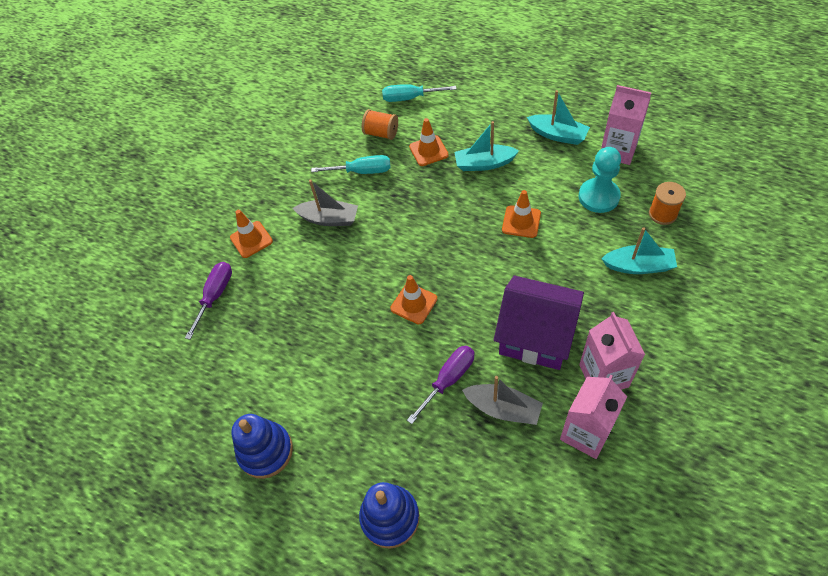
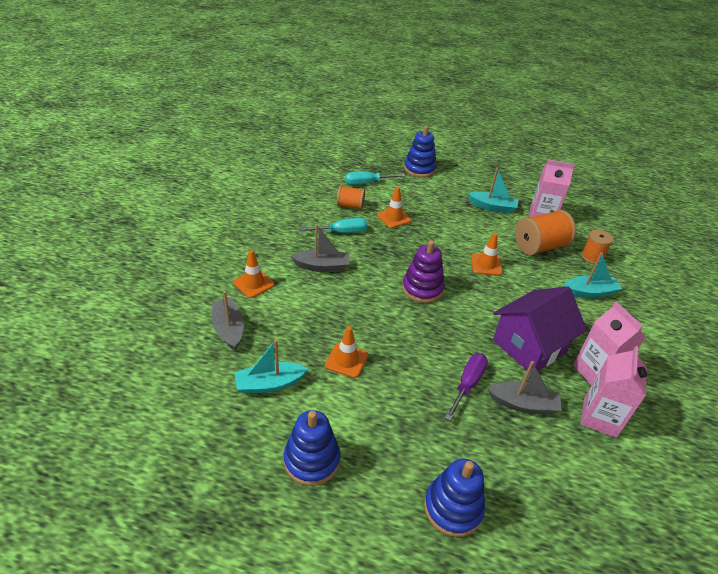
camera: 20 degrees left, 15 degrees down
purple screwdriver [185,262,232,340] -> grey boat [212,291,244,351]
orange traffic cone [390,275,437,324] -> orange traffic cone moved to [325,326,368,378]
turquoise boat [455,121,519,171] -> turquoise boat moved to [234,339,309,394]
purple house [494,276,584,370] -> purple house turned 45 degrees counterclockwise [493,287,587,373]
turquoise pawn [579,147,621,213] -> orange spool [515,210,576,256]
none -> purple stacking toy [402,240,445,303]
none -> blue stacking toy [404,126,437,178]

